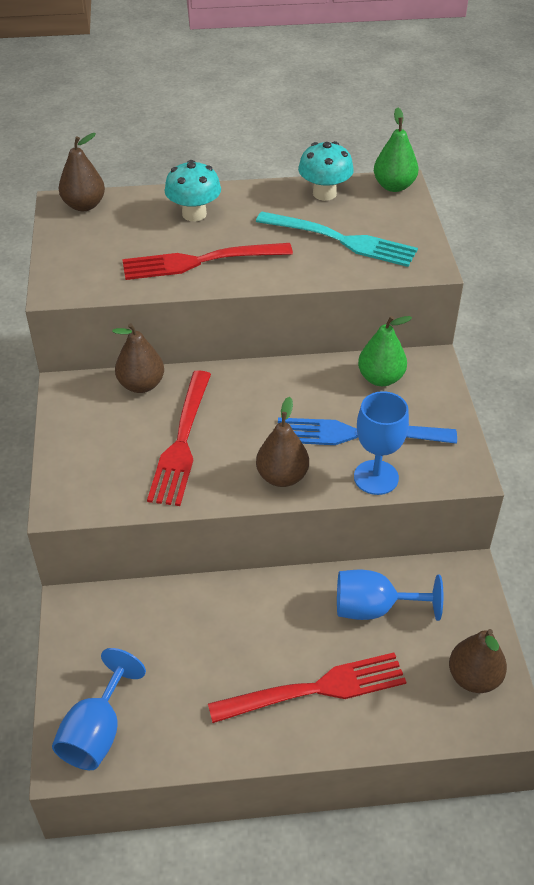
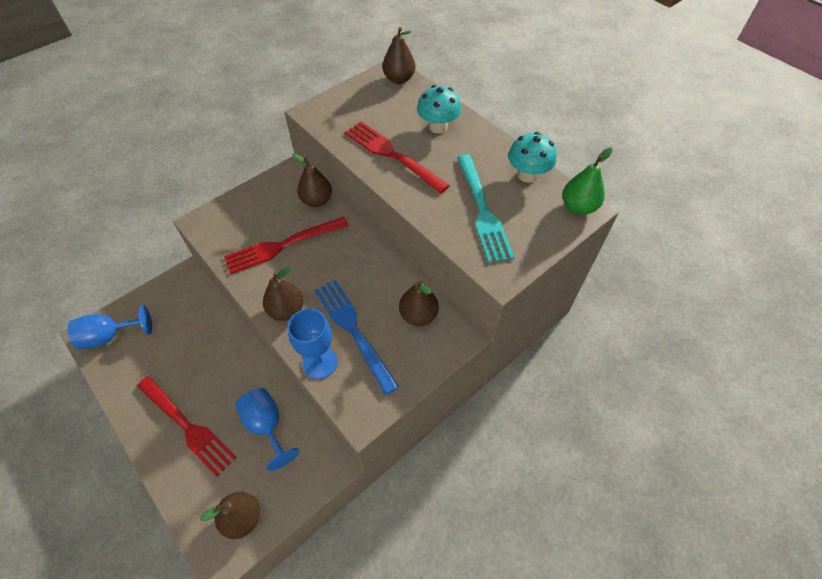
camera: 55 degrees right, 10 degrees up
green pear [358,316,412,386] -> brown pear [399,280,439,326]

